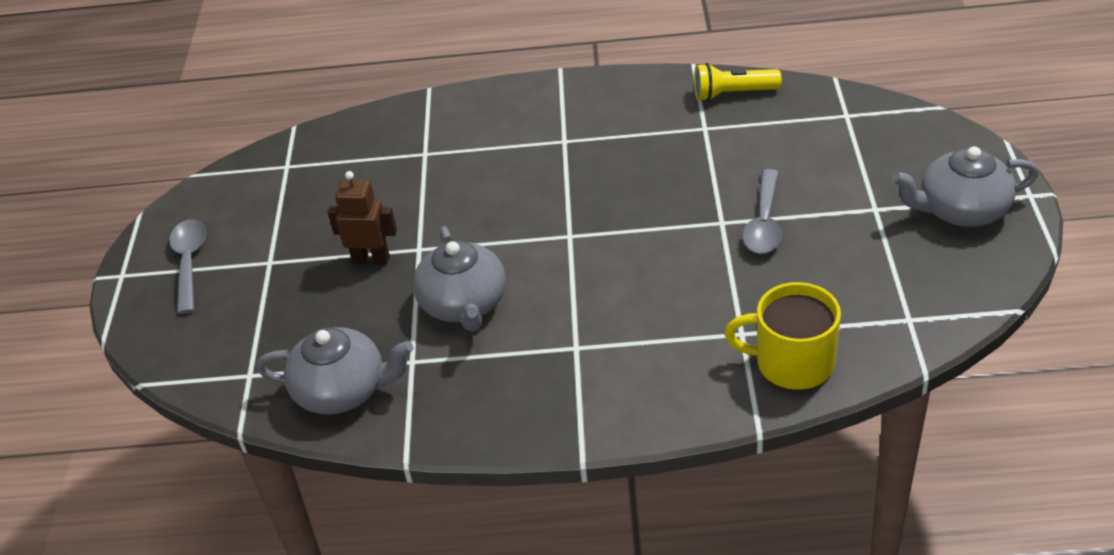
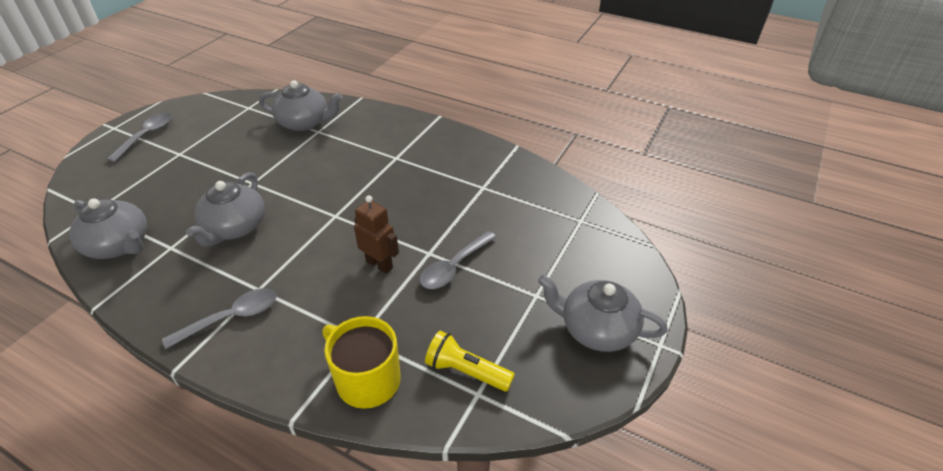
camera: 25 degrees right, 0 degrees up
brown robot [328,171,397,265] -> brown robot moved to [354,195,399,274]
yellow flashlight [694,63,782,101] -> yellow flashlight moved to [425,331,515,392]
none -> grey spoon [162,288,277,349]
none -> grey teapot [259,80,343,131]

